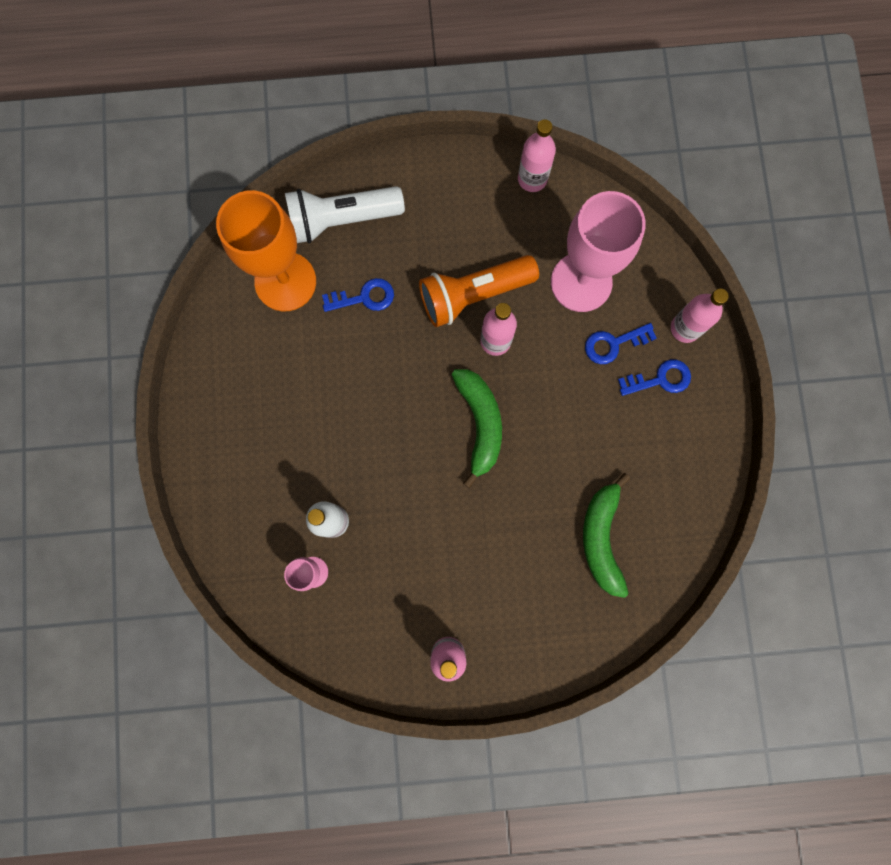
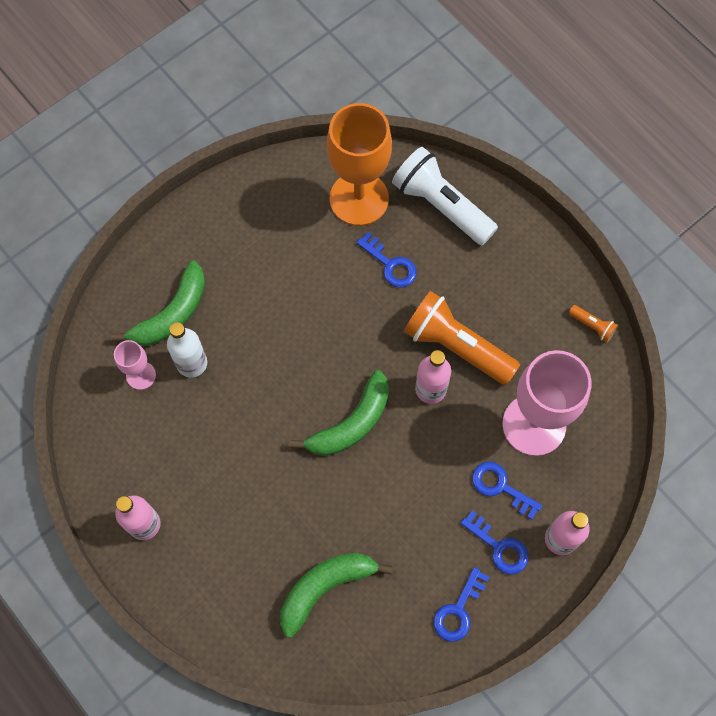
camera: 55 degrees right, 10 degrees down
pink bottle [518,119,556,192] -> orange flashlight [569,305,618,342]
none -> green banana [111,261,205,346]
none -> blue key [433,567,489,642]

